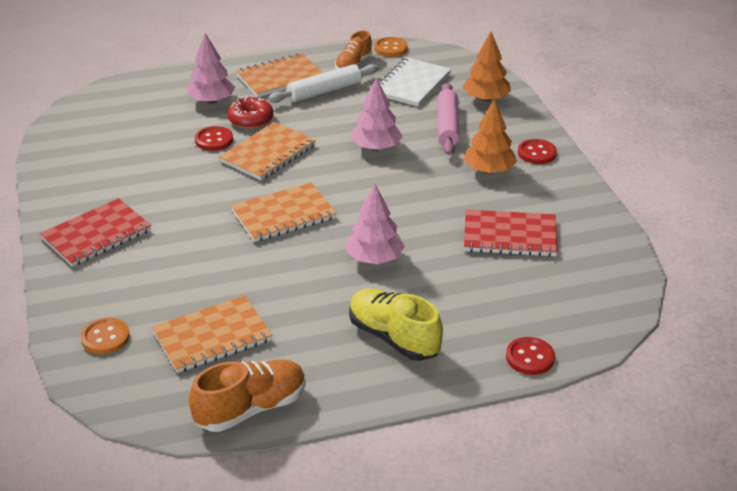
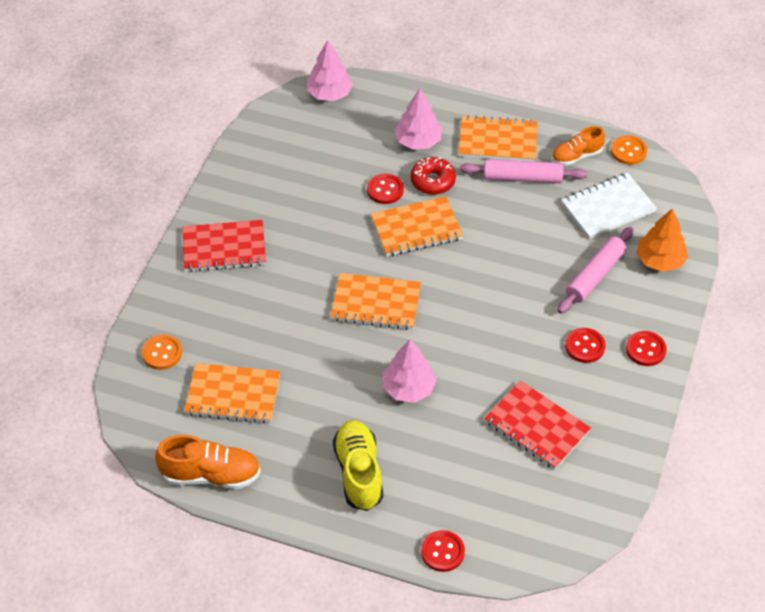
camera: 35 degrees right, 15 degrees up
white rolling pin [268,64,379,103] -> pink rolling pin [460,159,587,183]
pink tree [351,77,403,151] -> pink tree moved to [307,40,353,101]
orange tree [463,99,517,174] -> red button [565,328,605,363]

